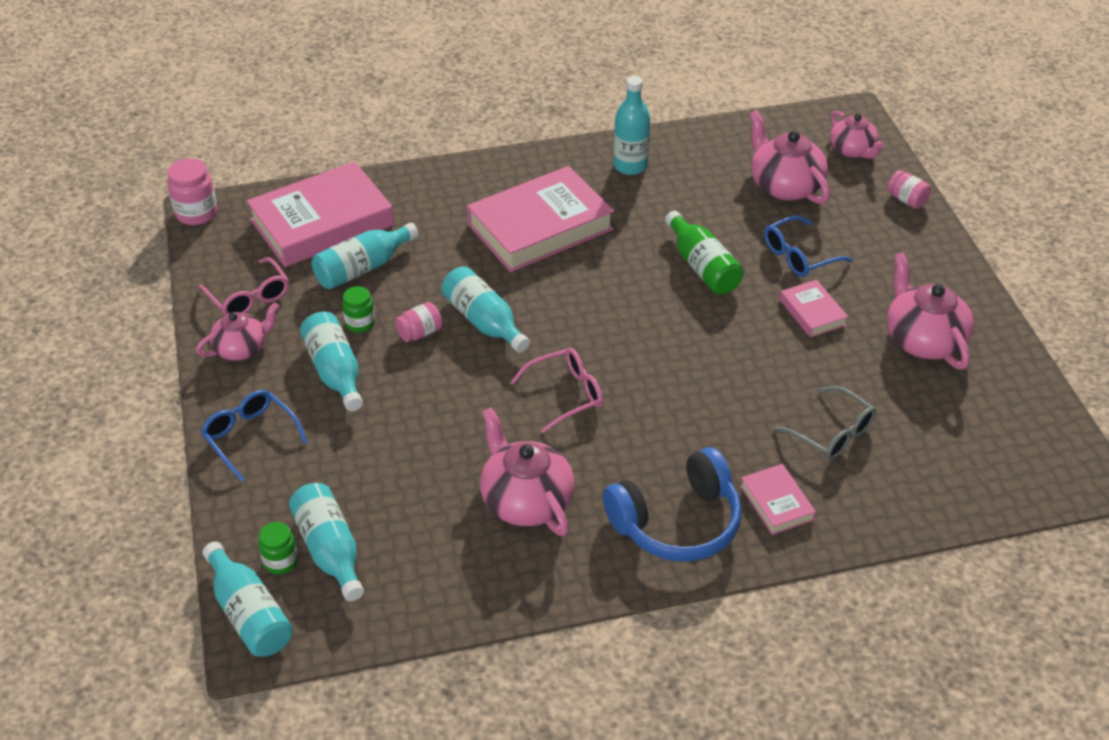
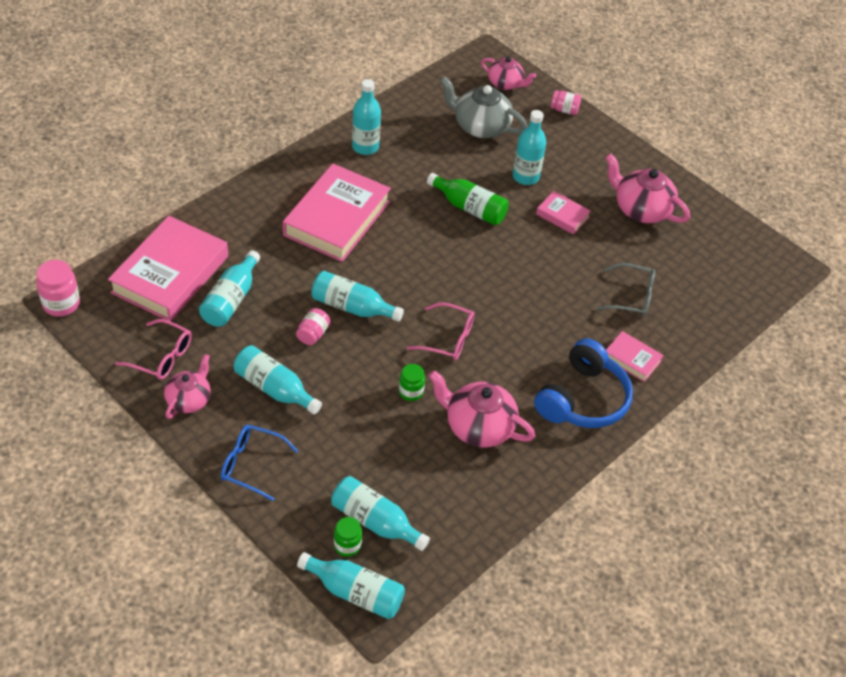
camera: 35 degrees left, 5 degrees up
green jar [342,286,375,333] -> green jar moved to [399,364,425,401]
pink glasses [511,348,603,433] -> pink glasses turned 75 degrees clockwise [407,302,475,360]
pink teapot [749,110,830,204] -> grey teapot [440,76,527,138]
blue glasses [764,215,853,277] -> turquoise bottle [513,110,546,185]

